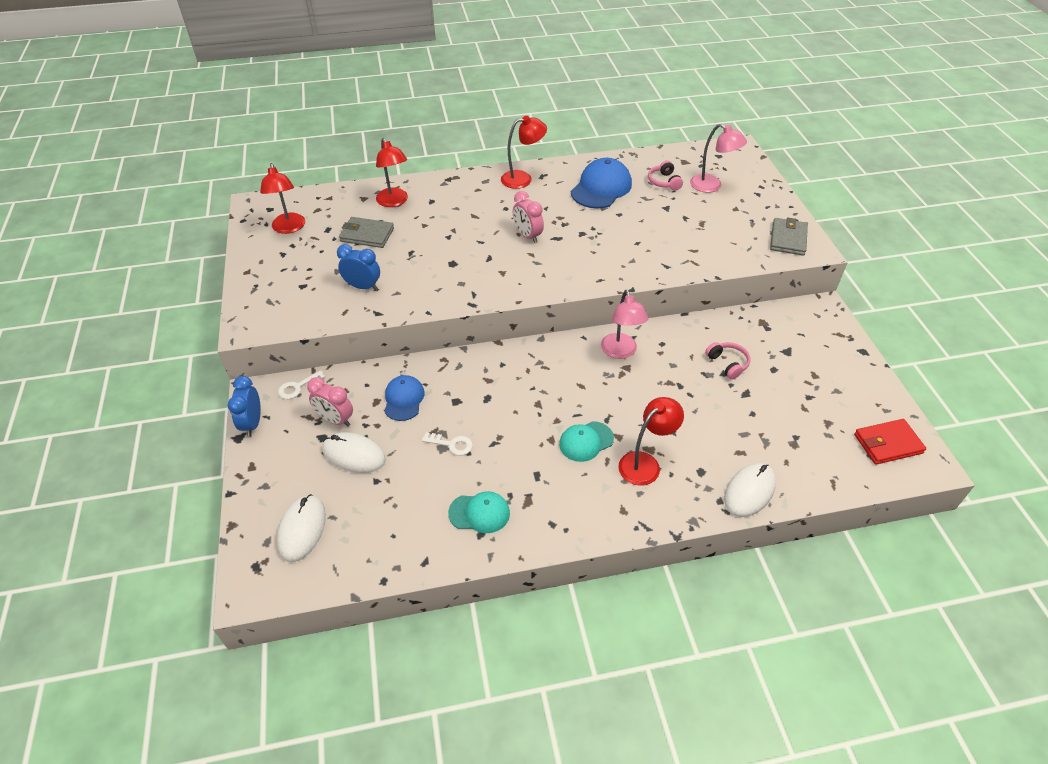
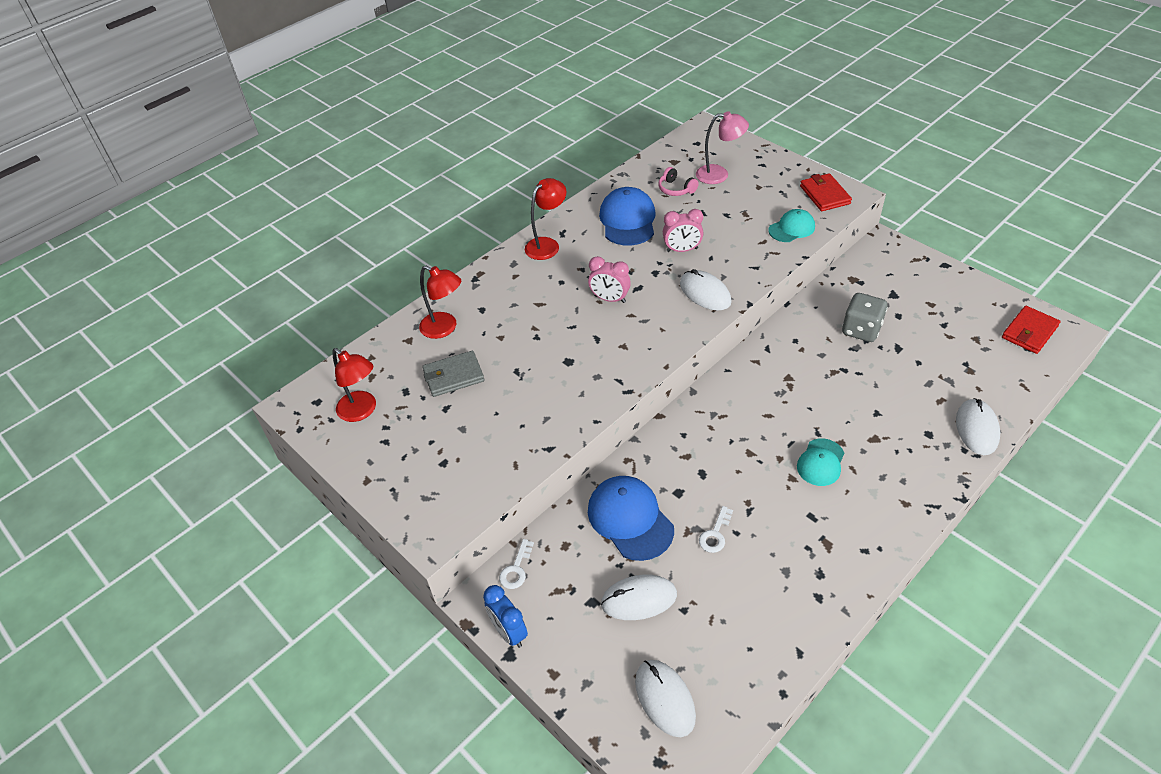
camera: 30 degrees left, 0 degrees up
pink clock [307,377,353,427] -> pink clock moved to [663,209,703,252]
blue clock [337,244,380,291] -> none
blue cap [385,375,425,421] -> blue cap [588,476,674,561], size x1.62
white key [422,432,473,456] -> white key turned 135 degrees clockwise [699,506,733,553]
turquoise cap [448,491,510,533] -> turquoise cap moved to [768,209,815,242]
pink lamp [601,290,648,359] -> none
red lamp [618,397,684,486] -> none
pink headphones [705,342,751,380] -> grey dice [842,293,888,342]
grey wallet [770,217,808,256] -> red wallet [800,173,852,211]
none -> white mouse [680,269,732,311]

